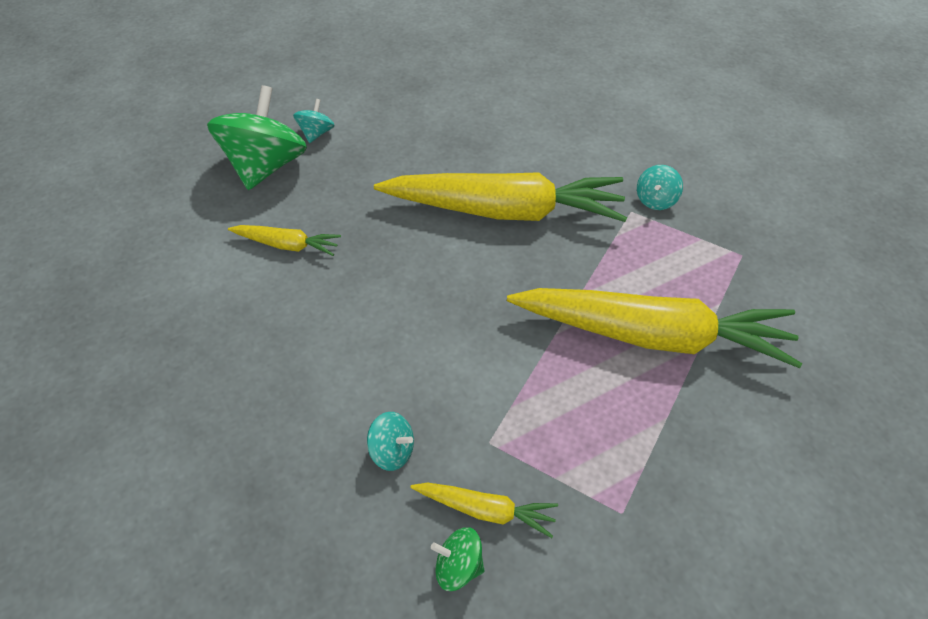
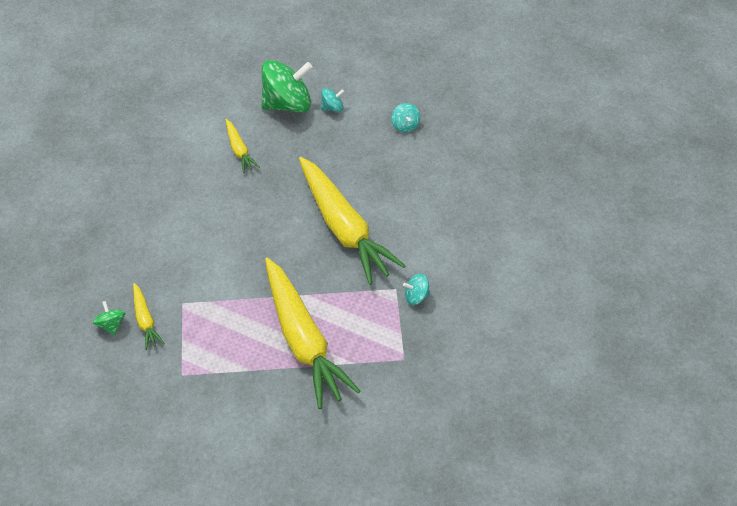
camera: 55 degrees right, 0 degrees up
turquoise spinning top [367,412,414,471] -> turquoise spinning top moved to [391,103,420,133]

